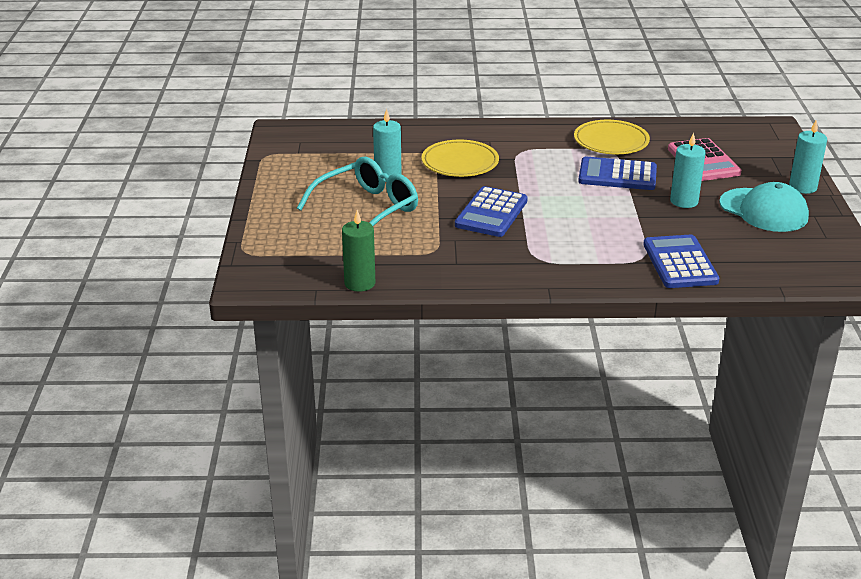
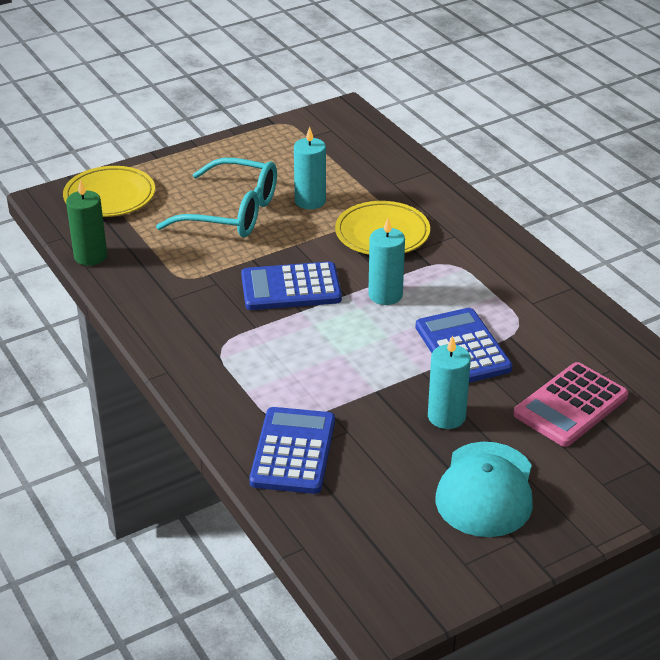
camera: 60 degrees right, 5 degrees up
yellow plate [574,120,650,154] -> yellow plate moved to [63,166,155,217]
blue calculator [643,235,719,288] -> blue calculator turned 45 degrees counterclockwise [249,407,335,494]
turquoise candle [789,120,827,194] -> turquoise candle moved to [368,218,405,305]

